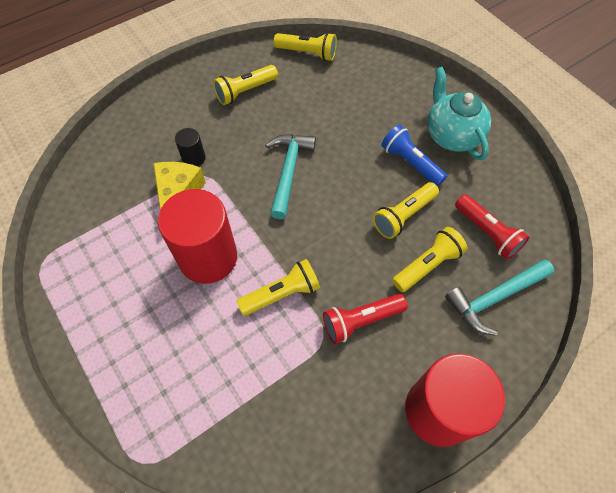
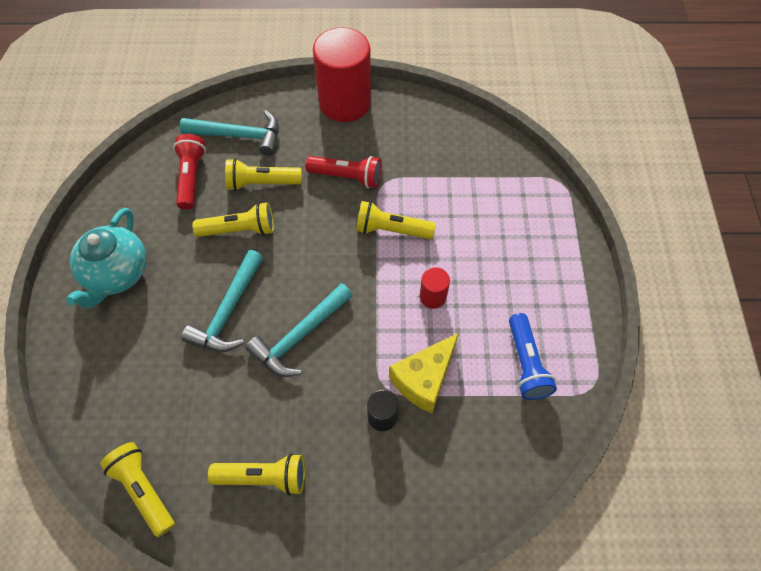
camera: 145 degrees left, 0 degrees up
red cylinder [158,189,237,284] -> red cylinder [420,267,450,309], size x0.44
blue flashlight [381,125,447,187] -> blue flashlight moved to [509,313,557,400]
none -> turquoise hammer [181,250,263,352]

